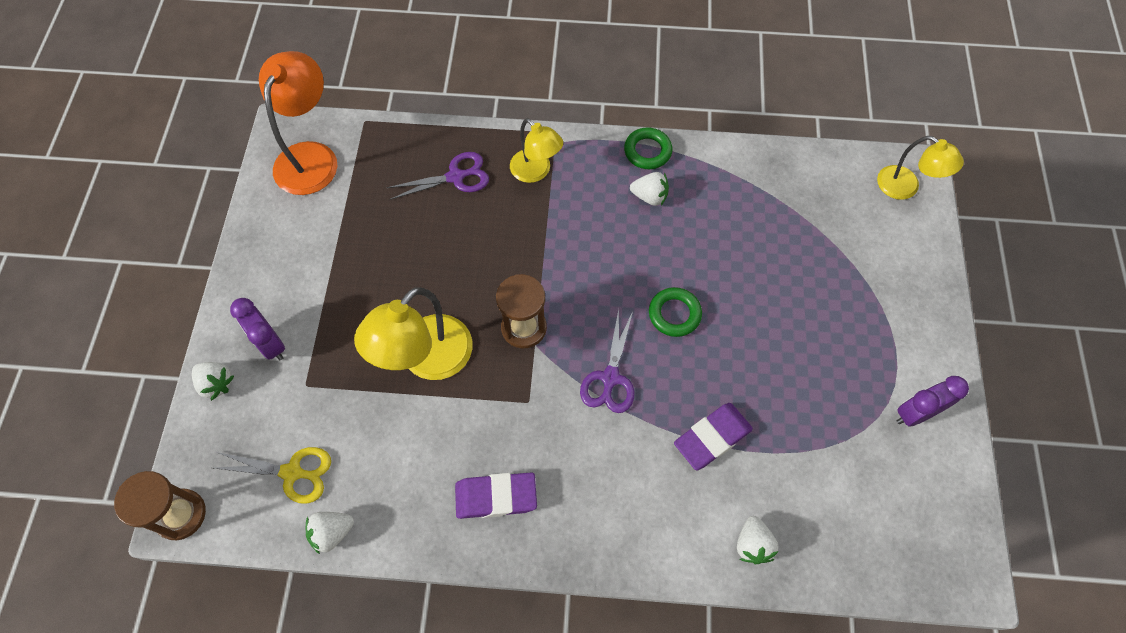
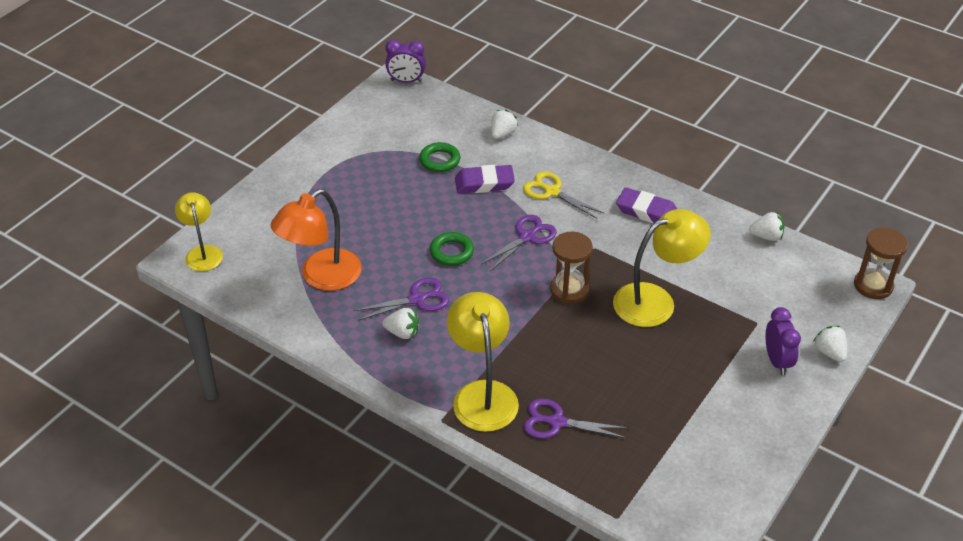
camera: 150 degrees left, 20 degrees down
yellow scissors [214,447,331,504] -> yellow scissors moved to [523,171,603,219]
orange lamp [259,51,337,195] -> orange lamp moved to [270,189,362,291]
yellow lamp [510,118,563,183] -> yellow lamp [447,292,519,432], size x1.58
green ring [624,127,672,169] -> green ring moved to [419,142,460,172]
white strawberry [630,172,669,206] -> white strawberry turned 150 degrees clockwise [383,308,419,339]
purple clock [897,376,969,427] -> purple clock moved to [385,39,426,82]
none -> purple scissors [353,278,449,321]

